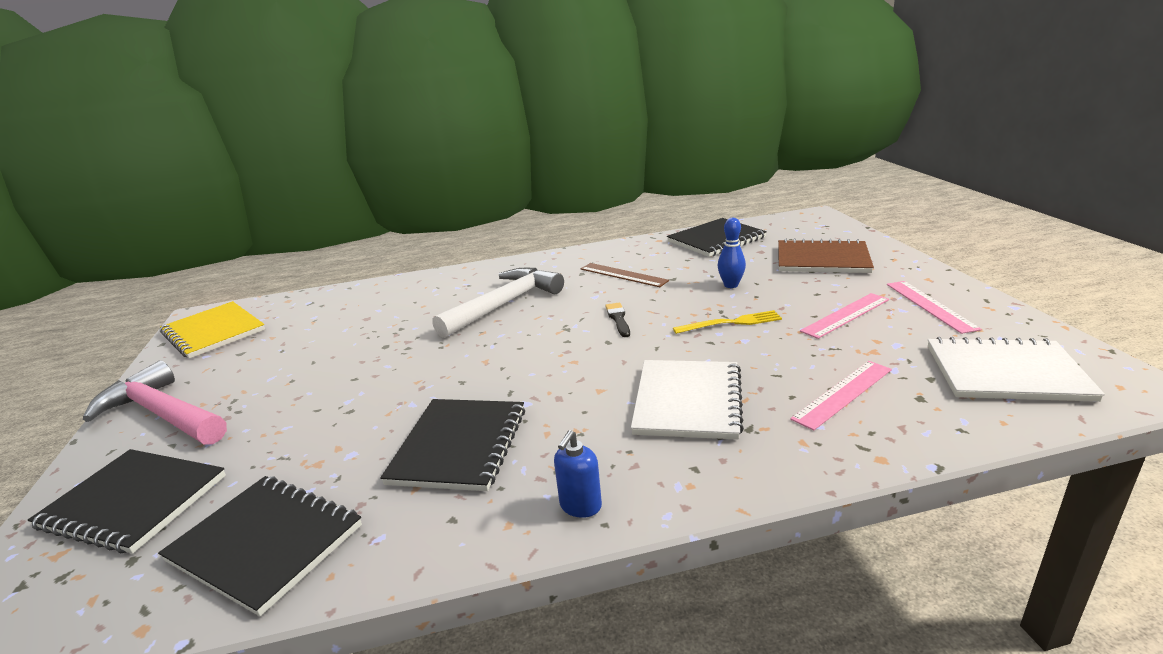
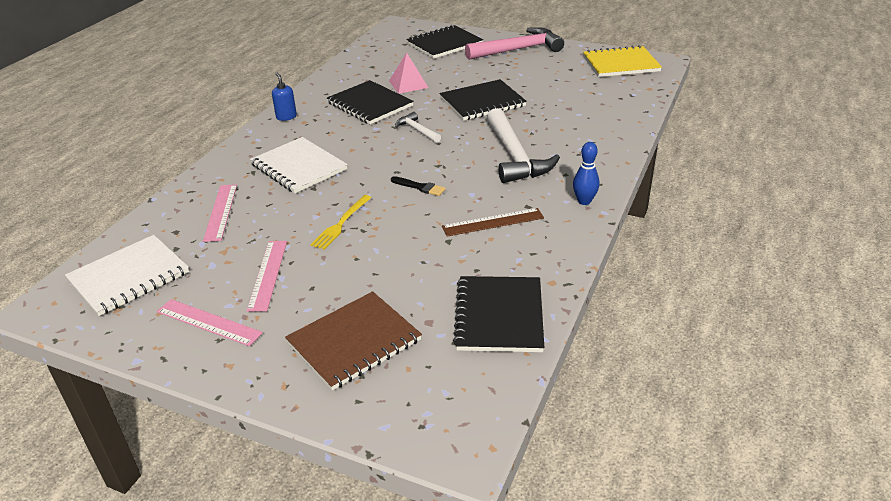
camera: 125 degrees right, 10 degrees up
black notebook [158,476,362,616] -> black notebook moved to [439,79,527,121]
blue bowling pin [718,218,746,288] -> blue bowling pin moved to [573,142,600,205]
none -> pink pyramid [389,52,429,94]
none -> white hammer [395,112,441,143]

